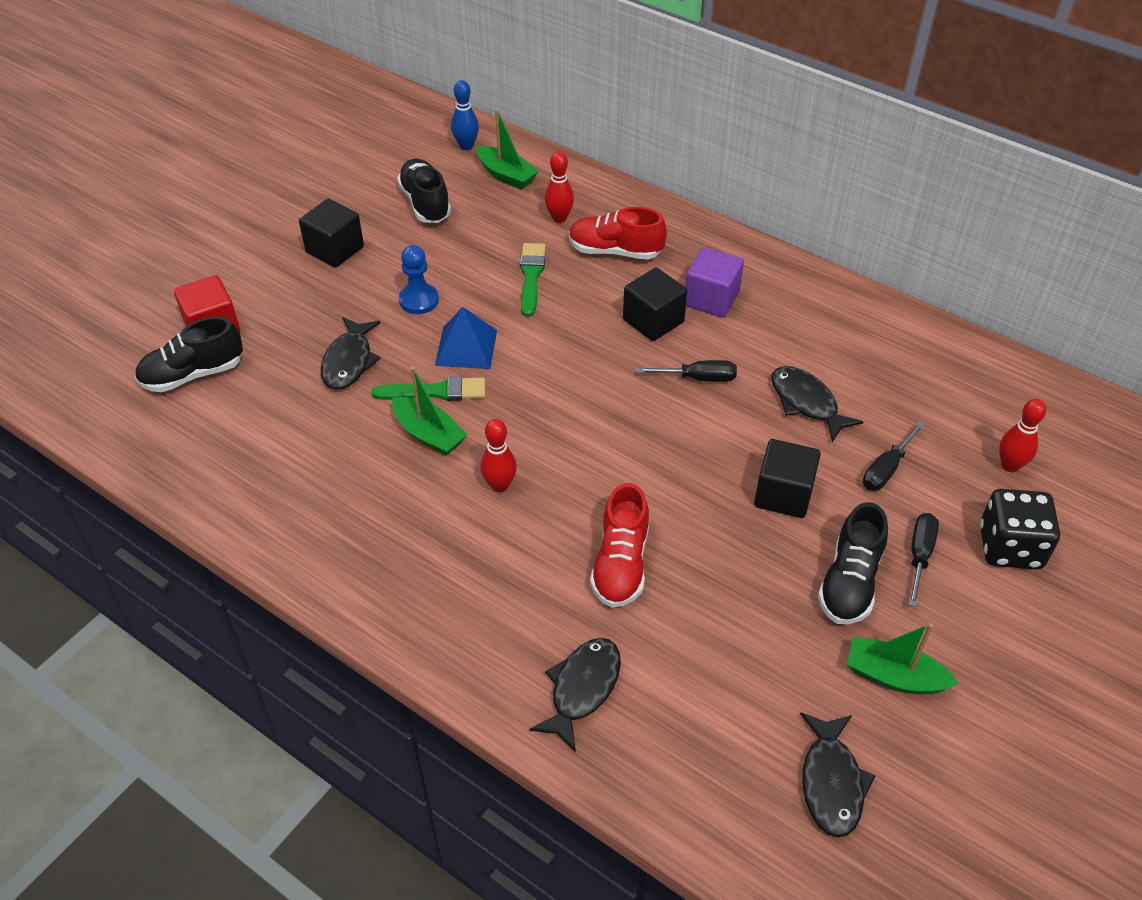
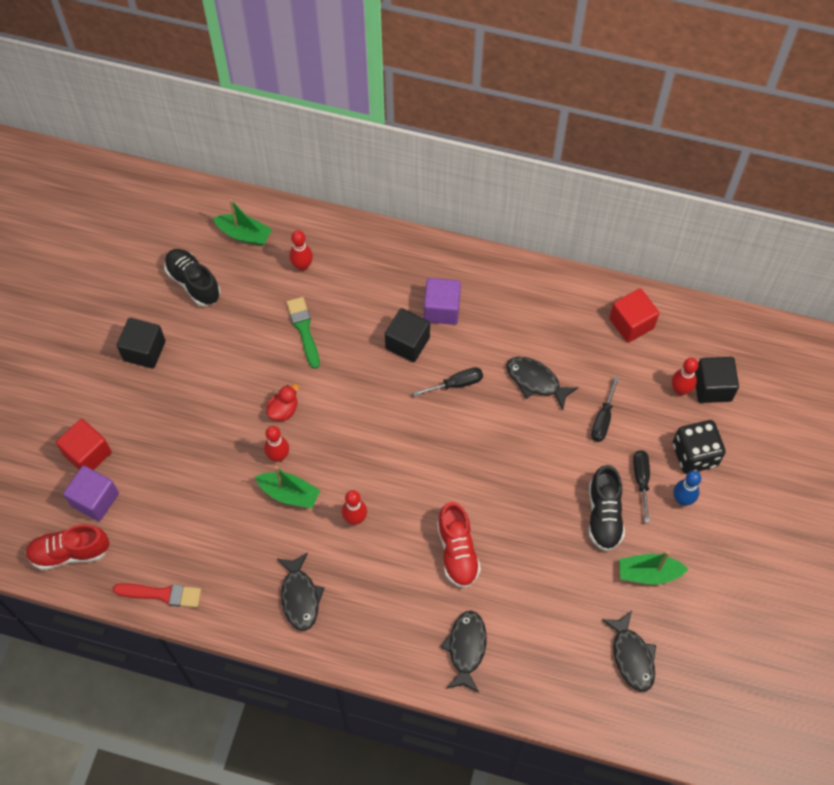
camera: 20 degrees left, 15 degrees up
black shoe [135,317,243,392] -> purple cube [63,465,119,521]
black fish [321,317,381,390] -> black fish moved to [277,552,324,631]
green brush [372,377,485,401] -> red bowling pin [264,426,289,462]
blue pawn [399,245,439,314] -> none
blue pyramid [435,307,497,369] -> red duck [266,384,299,421]
blue bowling pin [451,80,479,150] -> blue bowling pin moved to [674,471,701,506]
red shoe [569,207,667,260] -> red shoe moved to [25,524,110,570]
black cube [754,439,821,518] -> black cube moved to [695,357,739,403]
none -> red brush [113,583,201,608]
none -> red cube [609,289,659,343]

